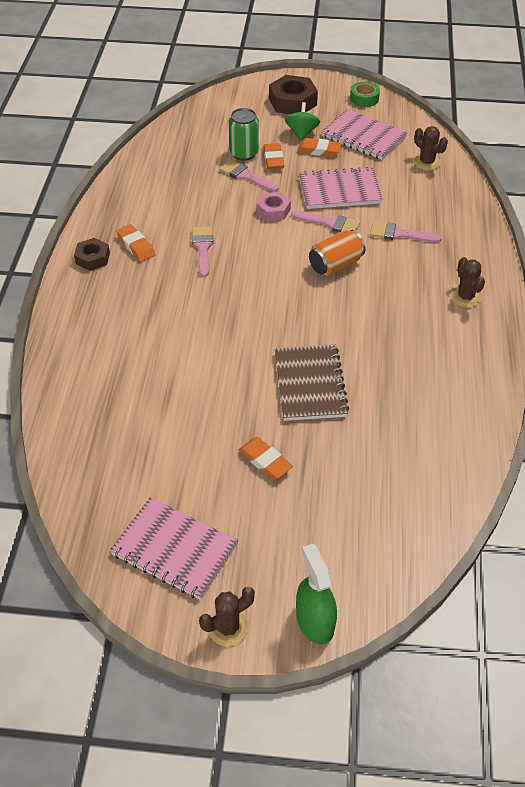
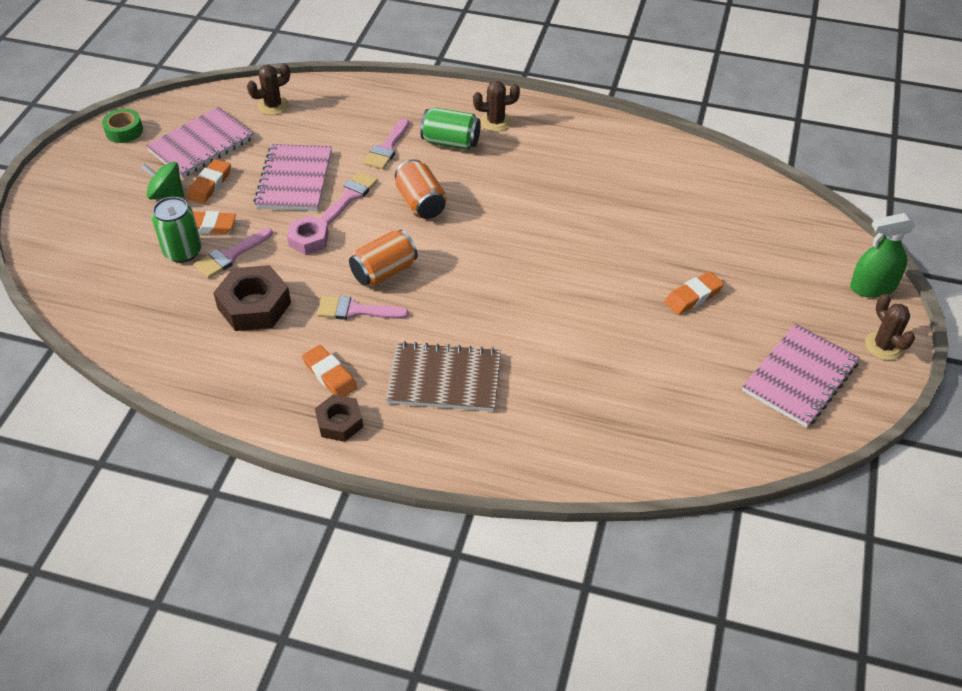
camera: 80 degrees left, 0 degrees up
orange eraser [116,224,156,262] -> orange eraser turned 75 degrees clockwise [302,345,357,396]
brown nut [269,75,318,114] -> brown nut moved to [213,265,291,331]
brown notebook [275,344,349,421] -> brown notebook moved to [386,341,501,411]
none -> orange can [349,230,418,287]
none -> green can [420,107,481,150]

